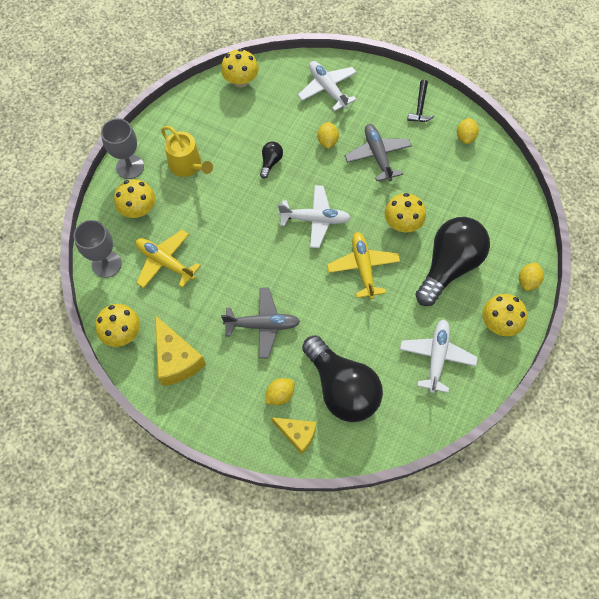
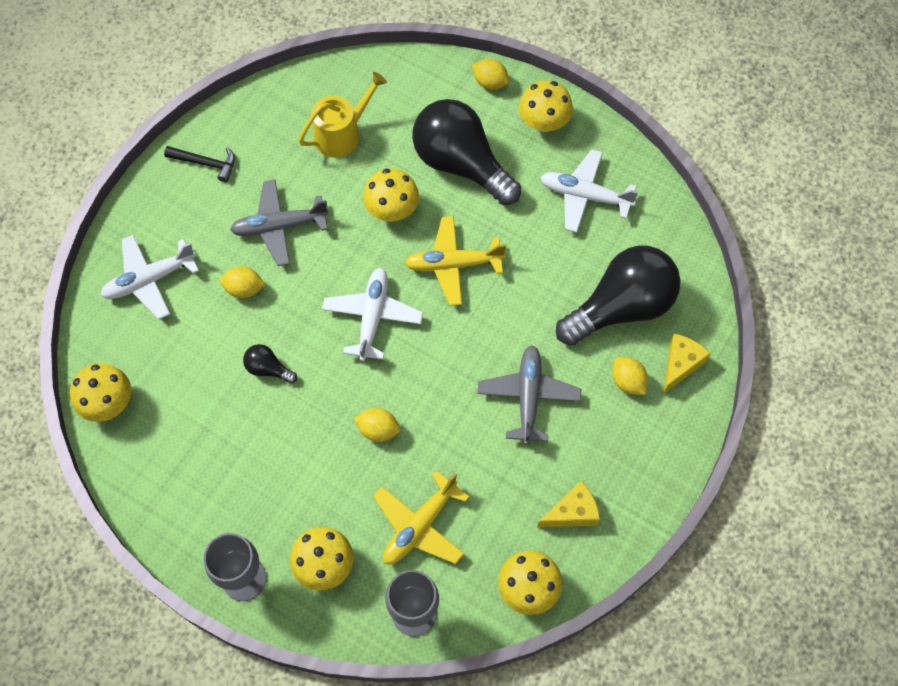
camera: 85 degrees left, 0 degrees up
yellow cheese [155,315,206,386] -> yellow cheese [537,481,600,528], size x0.65
yellow watering can [161,126,213,177] -> yellow watering can moved to [298,72,387,158]
yellow lemon [457,118,479,144] -> yellow lemon moved to [354,408,400,442]

